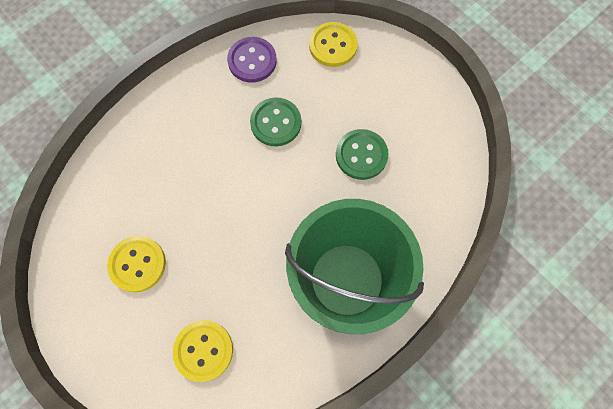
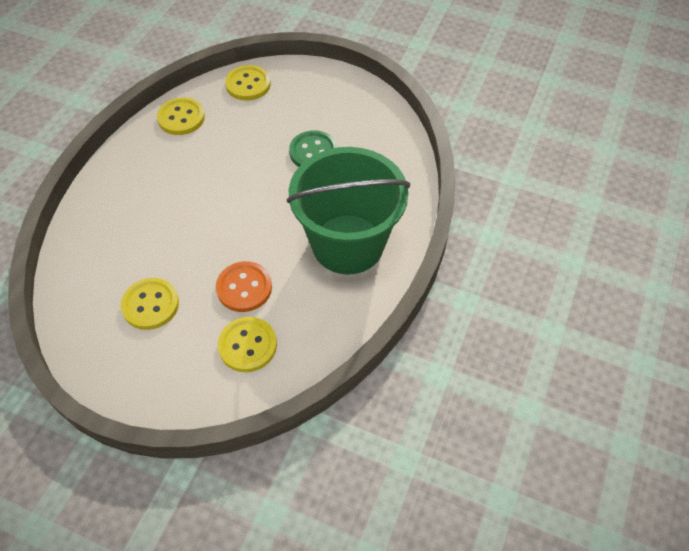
camera: 25 degrees left, 15 degrees down
purple button [227,37,277,82] -> yellow button [157,97,205,135]
green button [250,98,301,146] -> none
none -> orange button [216,261,272,312]

